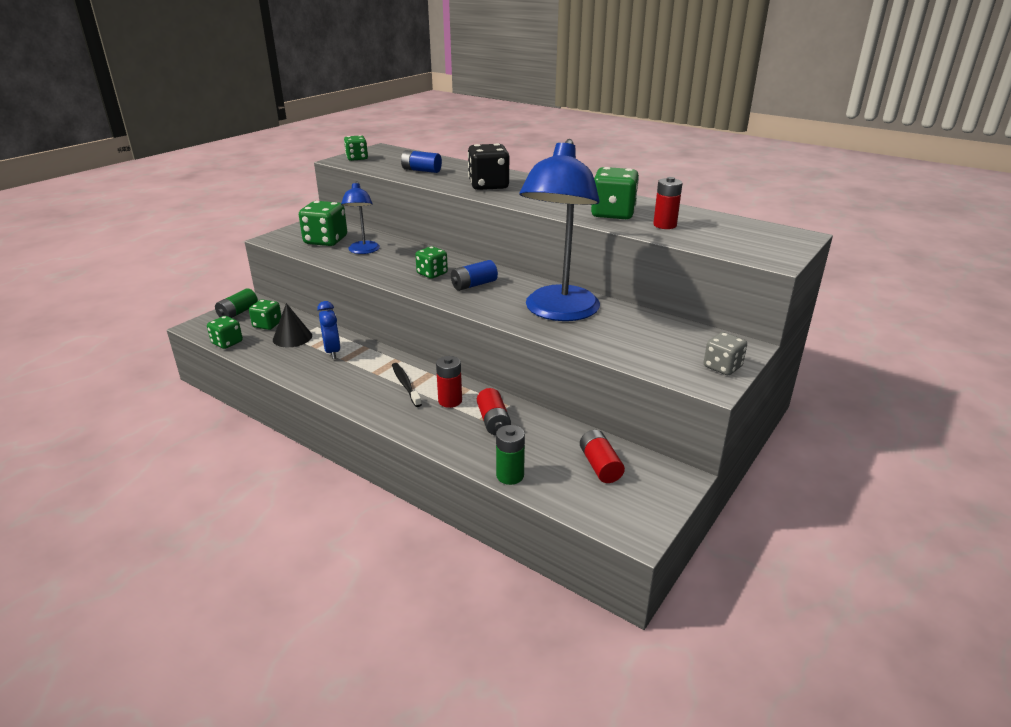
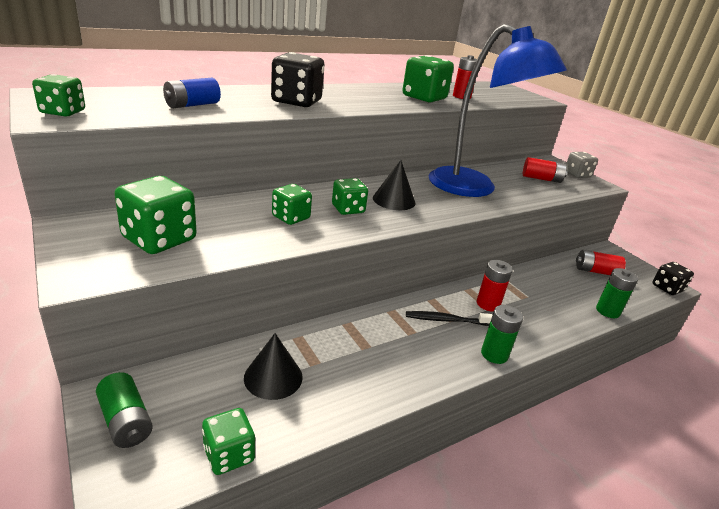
camera: 70 degrees left, 0 degrees up
green dice [249,299,281,330] -> green dice moved to [272,184,312,225]
blue clock [317,301,341,359] -> none
blue lamp [341,181,380,254] -> none
blue battery [451,260,498,291] -> black cone [373,160,415,210]
red battery [477,388,511,435] -> red battery moved to [523,157,567,183]
none -> green battery [481,305,523,364]
none -> black dice [652,262,694,295]

